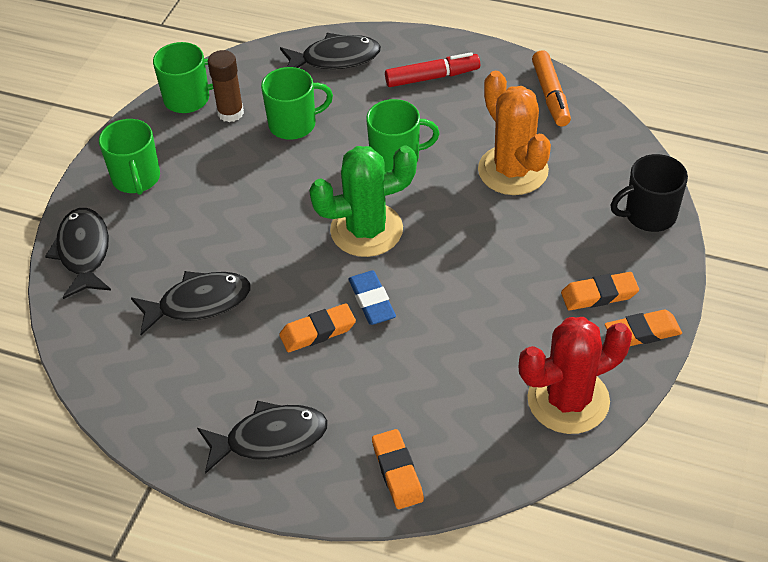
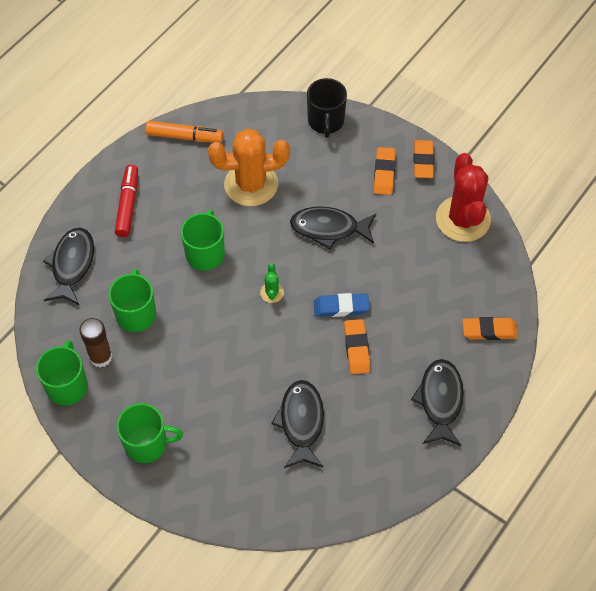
camera: 75 degrees left, 10 degrees up
black fish [45,208,111,299] -> black fish moved to [290,207,376,249]
green cactus [309,146,417,257] -> green cactus [260,263,284,303], size x0.42

